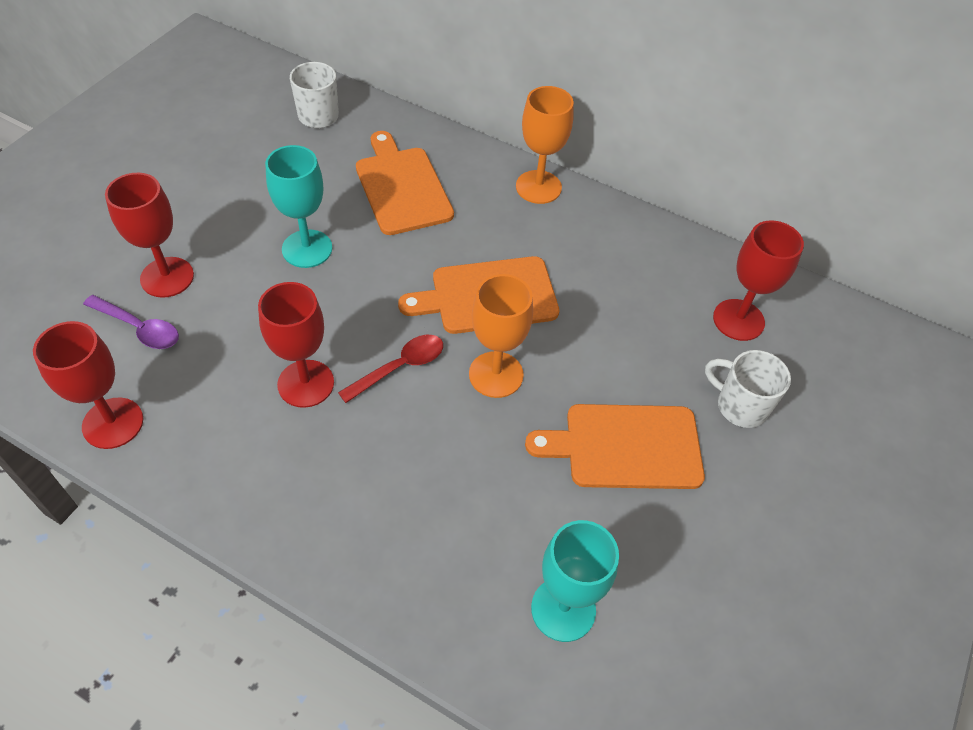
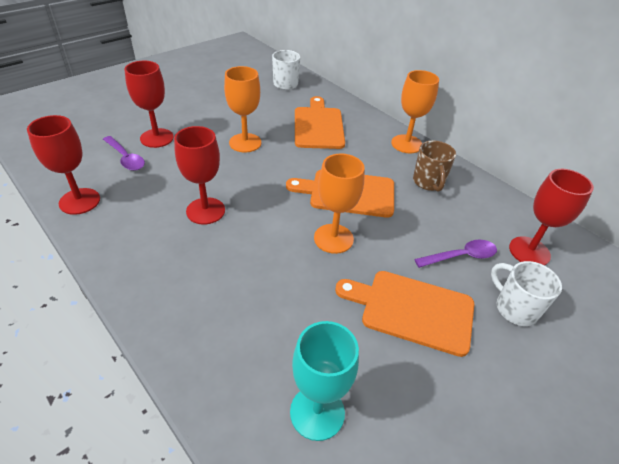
camera: 20 degrees right, 10 degrees down
turquoise goblet [265,145,332,268] -> orange goblet [224,66,261,152]
red spoon [338,335,443,403] -> none
none -> brown mug [413,140,456,192]
none -> purple spoon [414,239,497,268]

